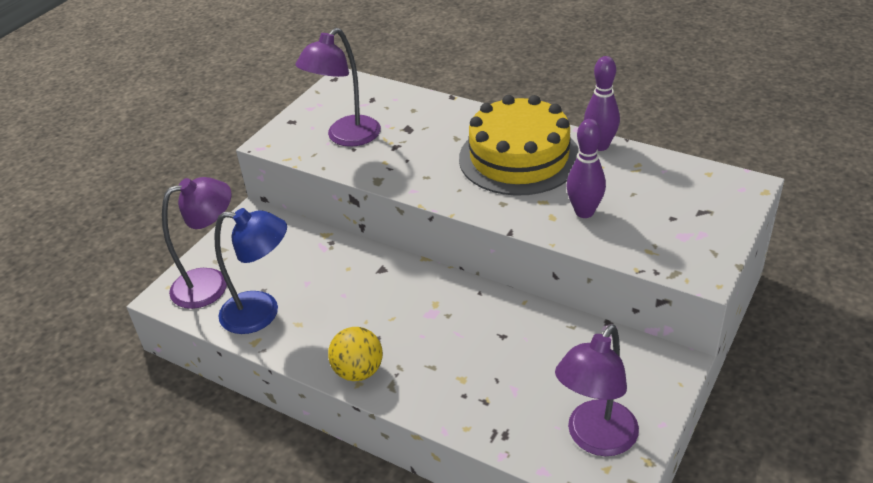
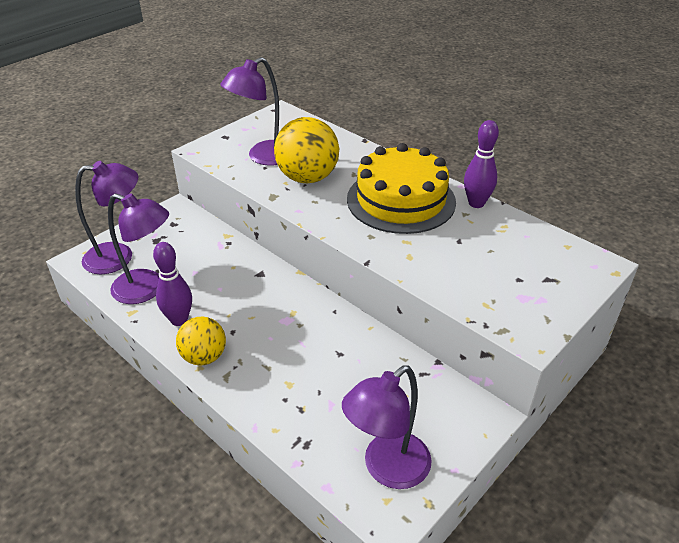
camera: 10 degrees right, 0 degrees up
blue lamp [215,208,287,334] -> purple lamp [108,193,169,304]
purple bowling pin [566,119,606,218] -> purple bowling pin moved to [153,242,192,326]
none -> yellow ball [274,117,339,183]

